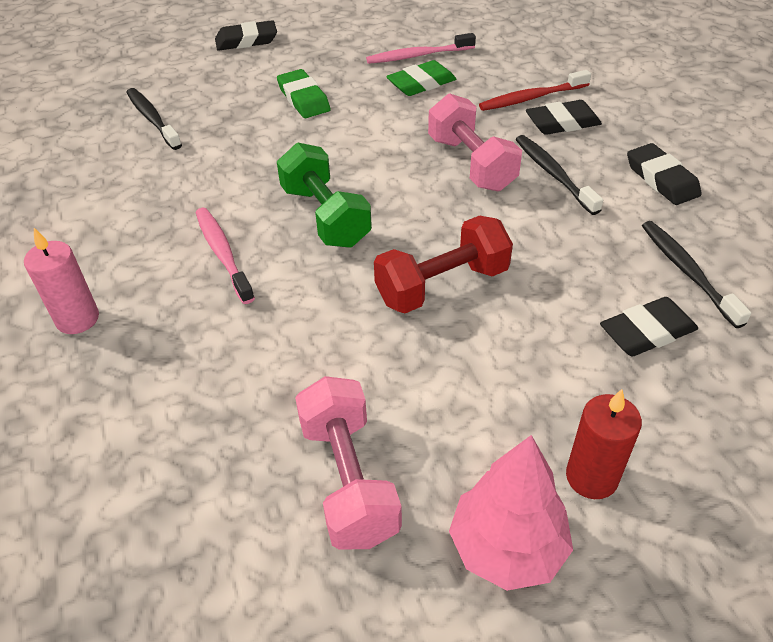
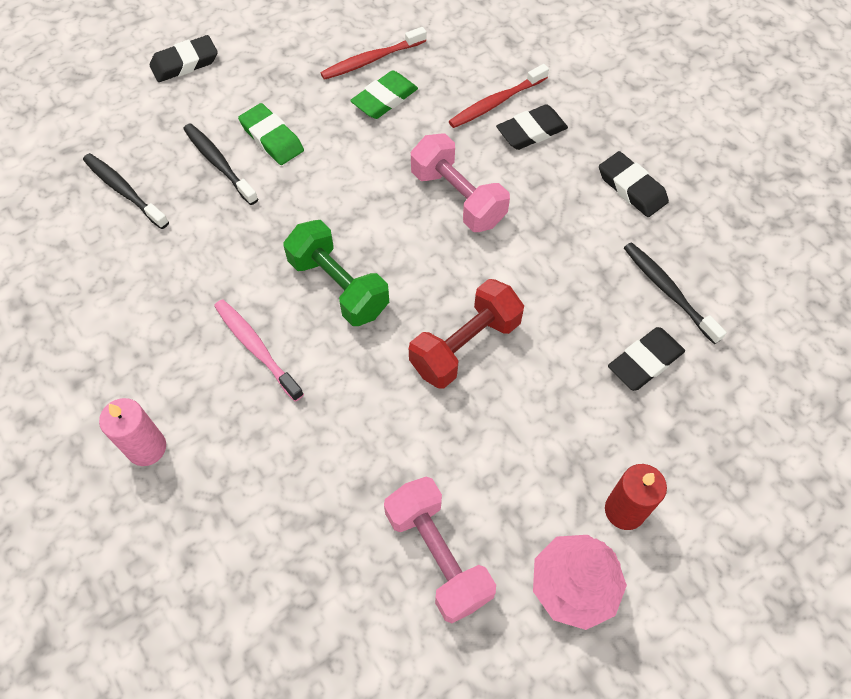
camera: 15 degrees left, 15 degrees up
pink toothbrush [366,33,476,64] -> red toothbrush [320,27,426,80]
black toothbrush [515,135,603,215] -> black toothbrush moved to [183,123,258,205]

